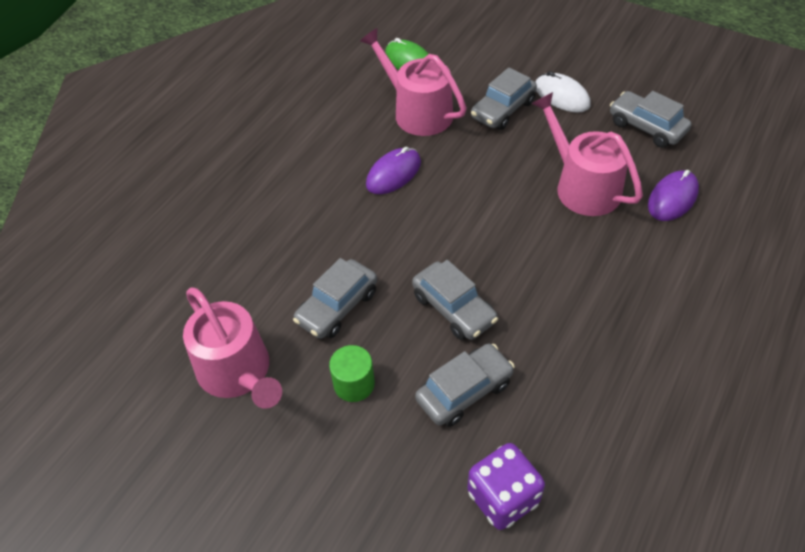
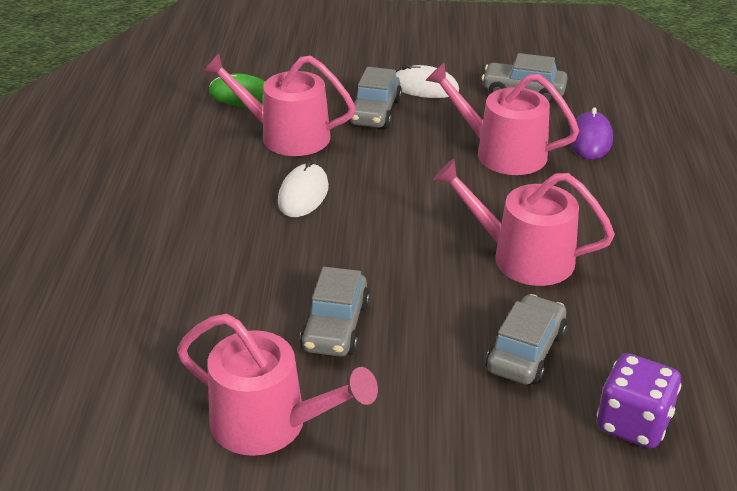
camera: 30 degrees left, 15 degrees down
green cylinder [329,345,375,402] -> none
purple mouse [366,147,421,194] -> white mouse [278,160,329,217]
grey car [412,260,498,340] -> none
none -> pink watering can [433,159,615,286]

